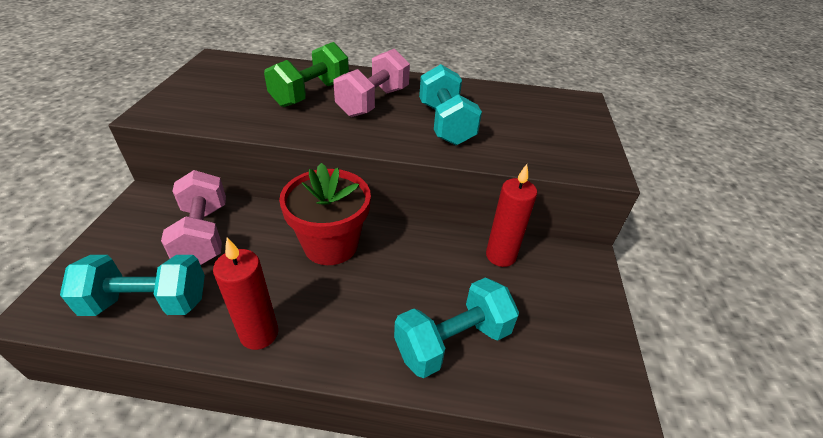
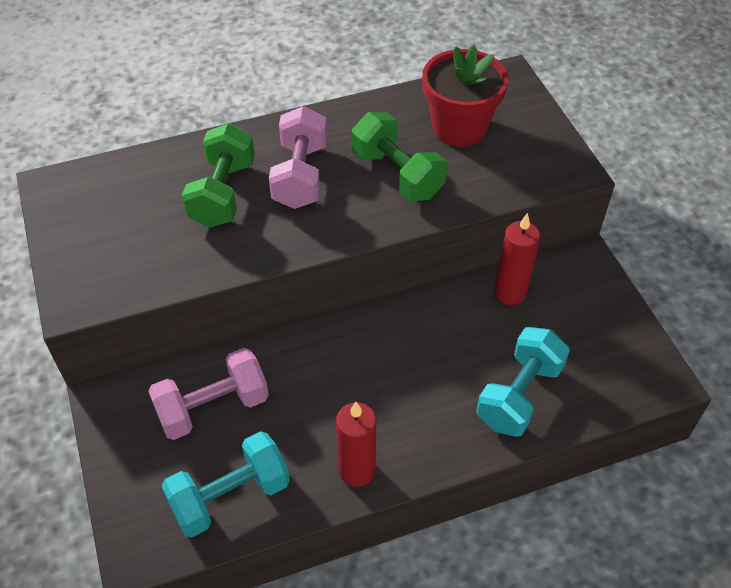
camera: 25 degrees left, 10 degrees up
pink dumbbell [161,170,226,265] -> pink dumbbell turned 75 degrees counterclockwise [148,348,269,440]
red flower pot [279,163,371,265] -> red flower pot moved to [422,45,508,147]
turquoise dumbbell [419,64,482,145] -> green dumbbell [352,112,447,202]

